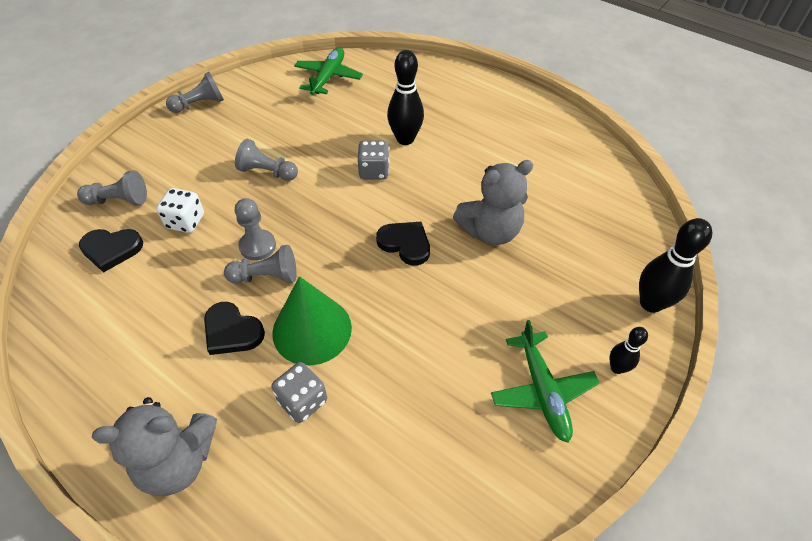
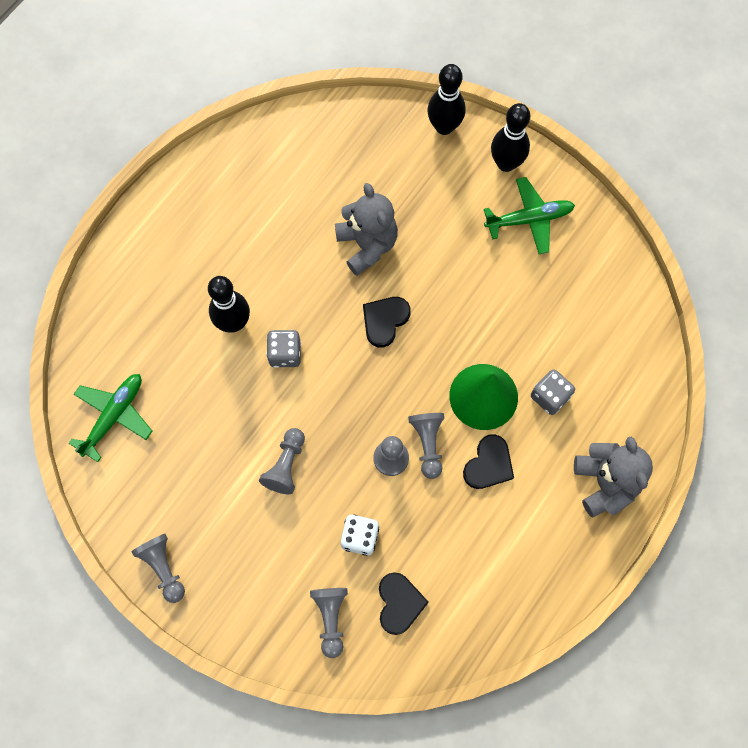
camera: 90 degrees left, 20 degrees up
green plane [294,47,363,95] -> green plane turned 105 degrees clockwise [69,374,153,462]
black bowling pin [609,327,648,374] -> black bowling pin [491,103,530,172], size x1.79

